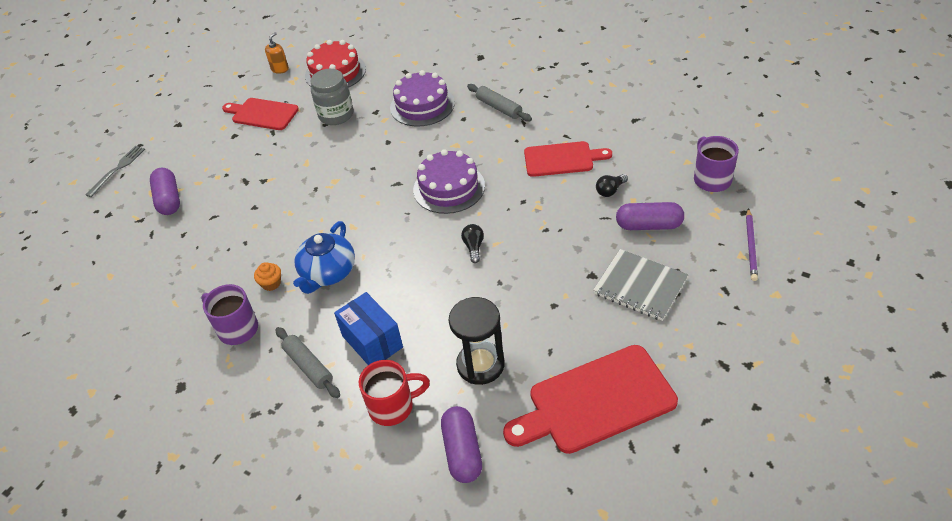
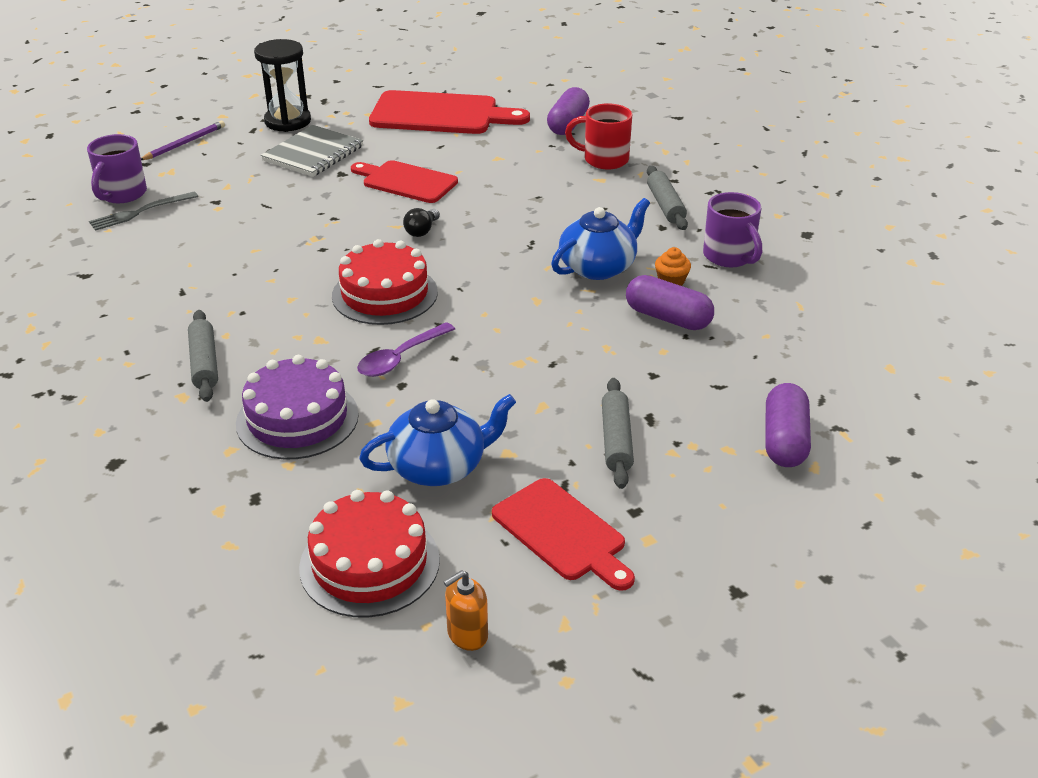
camera: 155 degrees left, 10 degrees down
grey fork [86,146,145,197] -> grey fork moved to [89,192,198,231]
grey jar [311,69,354,125] -> blue teapot [359,394,516,486]
blue box [334,292,403,365] -> none
purple cake [413,149,485,214] -> red cake [332,239,438,325]
black hourglass [449,297,505,385] -> black hourglass moved to [254,39,311,132]
red cutting board [524,141,612,177] -> red cutting board moved to [351,160,458,203]
grey notebook [593,249,688,321] -> grey notebook turned 60 degrees clockwise [261,125,363,177]
black light bulb [596,174,628,197] -> none
purple capsule [616,202,684,230] -> purple capsule moved to [626,275,714,330]
none -> purple spoon [357,322,455,377]
none -> grey rolling pin [602,378,634,489]

